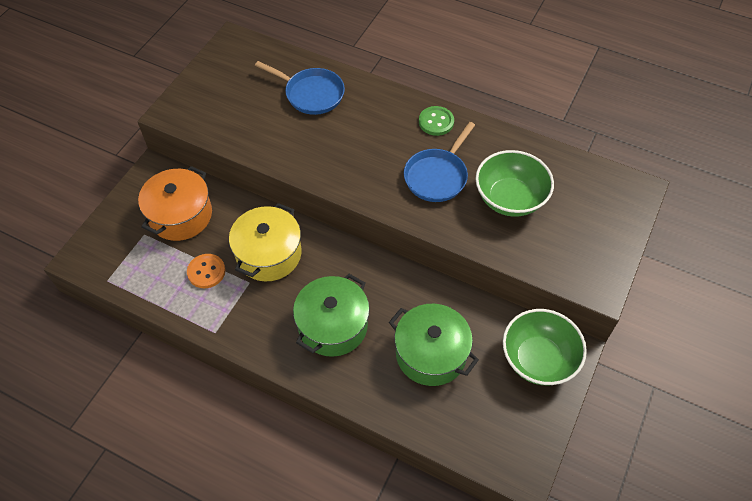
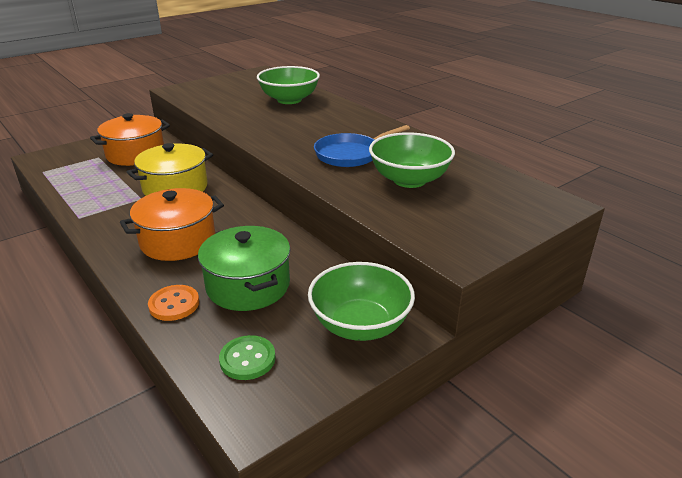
camera: 25 degrees right, 25 degrees down
orange button [187,254,225,288] -> orange button moved to [148,285,199,321]
blue pan [255,61,345,115] -> green bowl [257,66,320,104]
green pot [293,274,370,357] -> orange pot [120,188,224,261]
green button [419,106,454,136] -> green button moved to [219,335,276,380]

